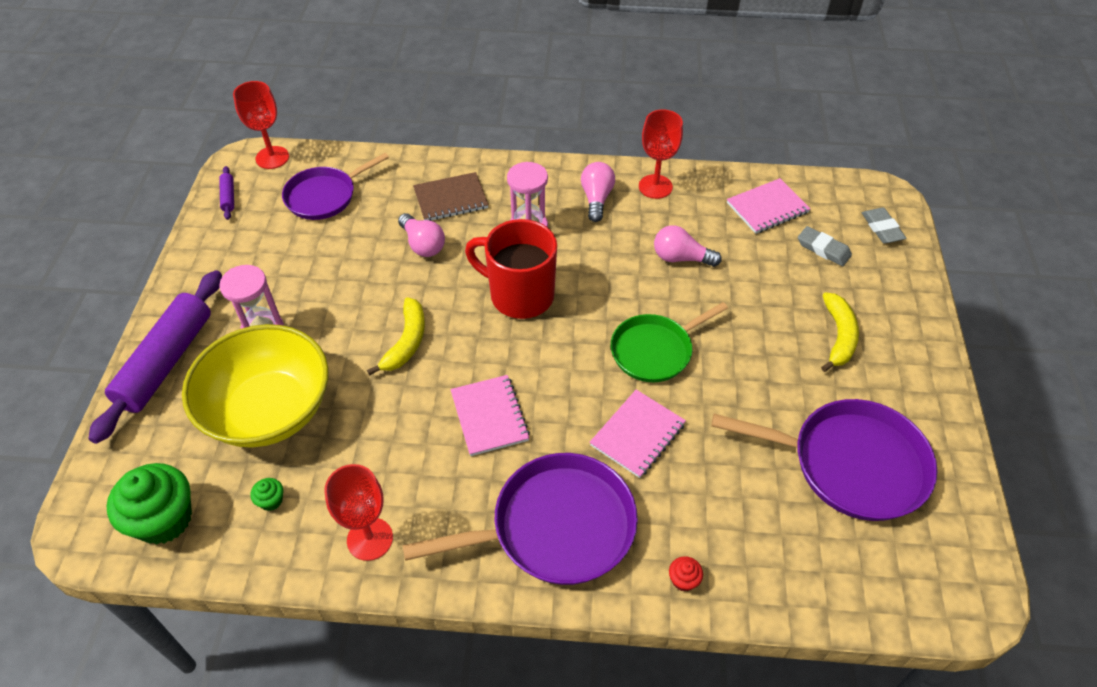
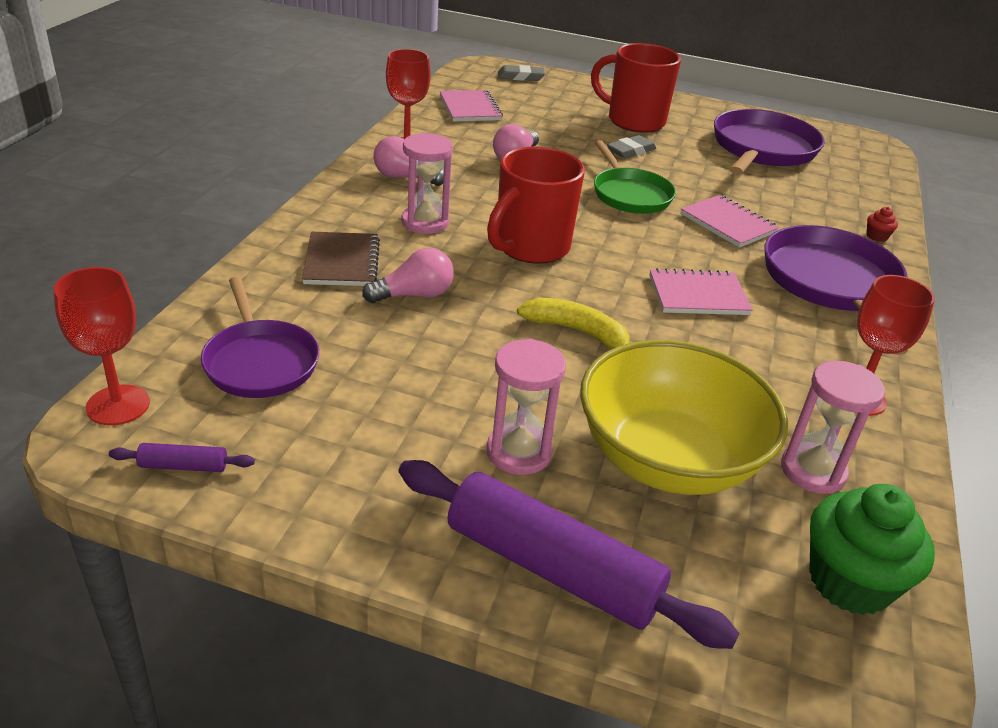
camera: 80 degrees left, 15 degrees down
green cupcake [250,478,283,511] -> pink hourglass [781,361,885,494]
grey eraser [798,226,852,266] -> grey eraser moved to [607,135,657,158]
yellow banana [821,292,859,372] -> red mug [591,43,681,133]

